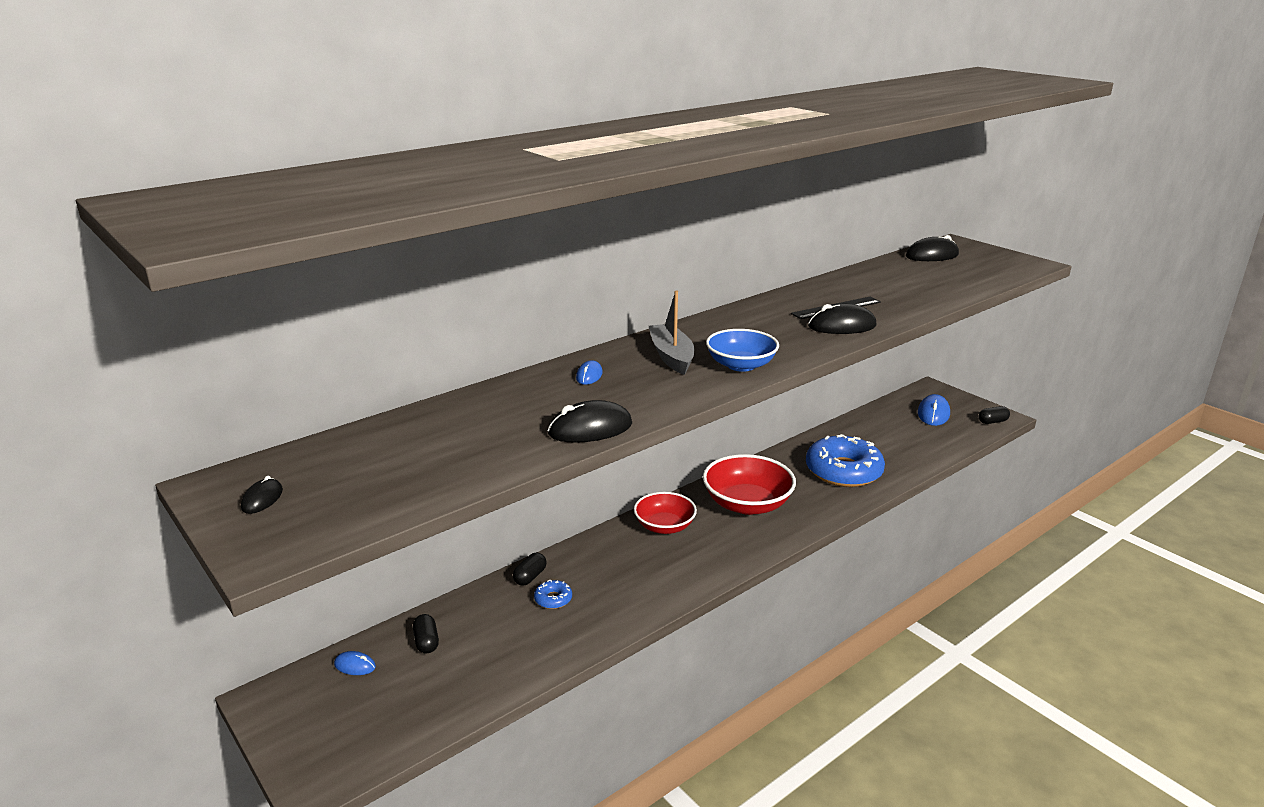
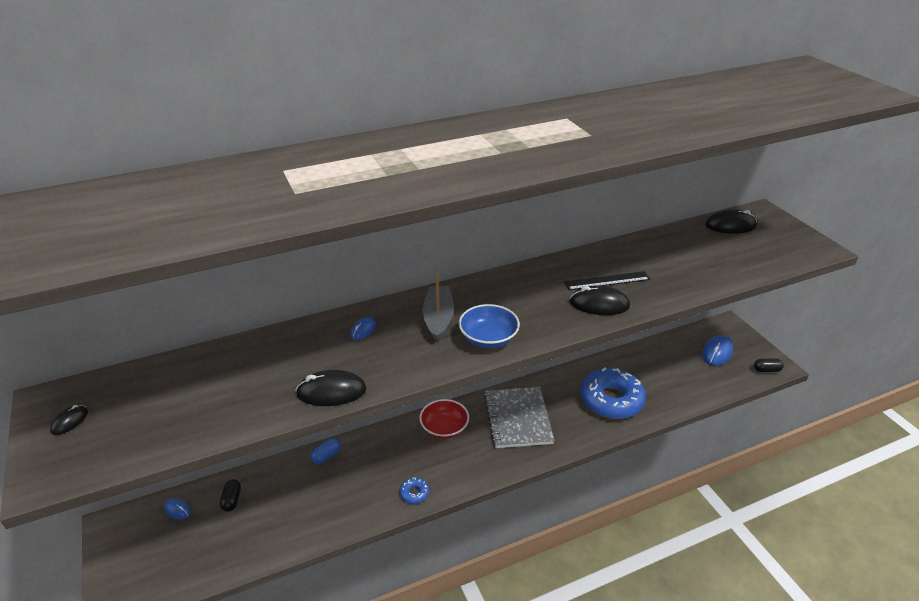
camera: 15 degrees right, 10 degrees up
black capsule [513,553,547,586] -> blue capsule [311,439,340,464]
blue donut [534,580,572,609] -> blue donut moved to [400,477,429,504]
red bowl [703,454,796,515] -> grey notebook [484,387,555,448]

